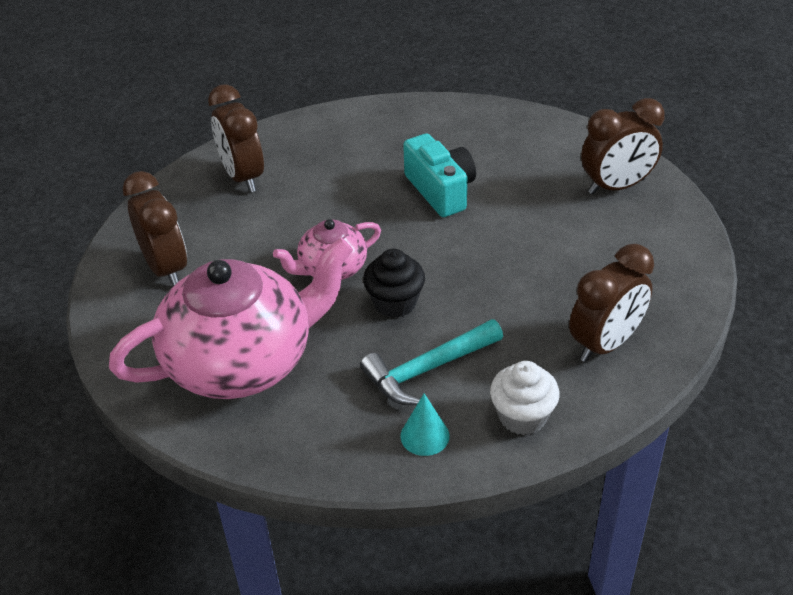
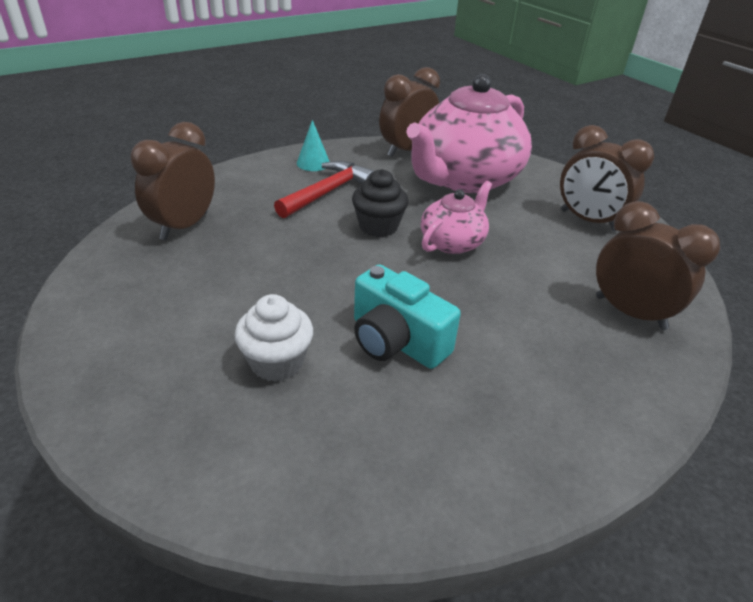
camera: 155 degrees right, 5 degrees down
turquoise hammer [360,319,503,405] -> red hammer [274,161,374,218]
white cupcake [490,361,560,435] -> white cupcake moved to [235,294,313,382]
brown clock [581,98,665,195] -> brown clock moved to [379,67,440,157]

